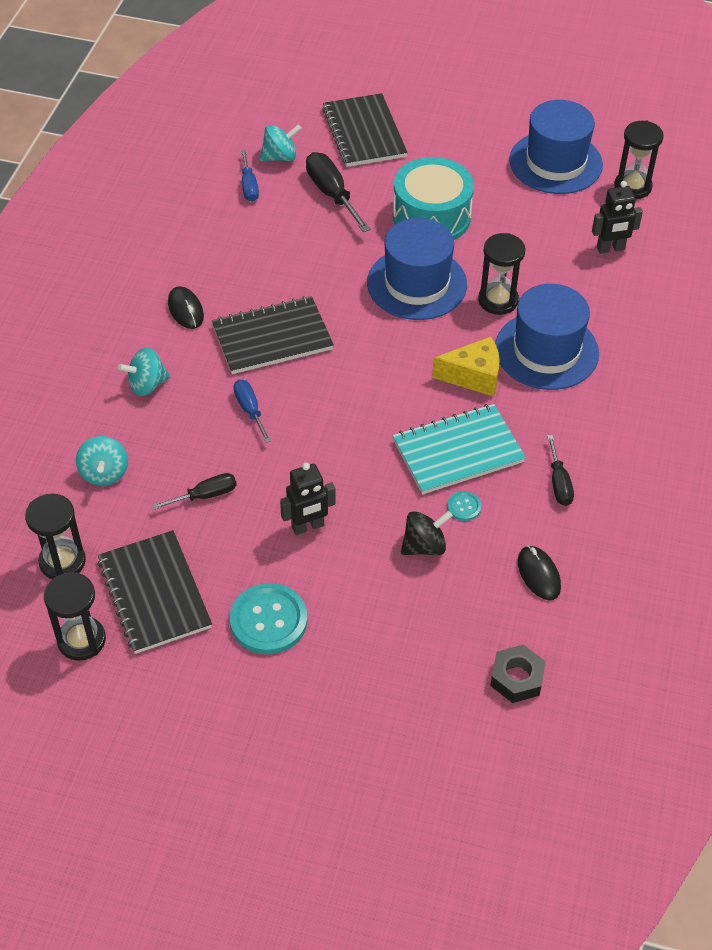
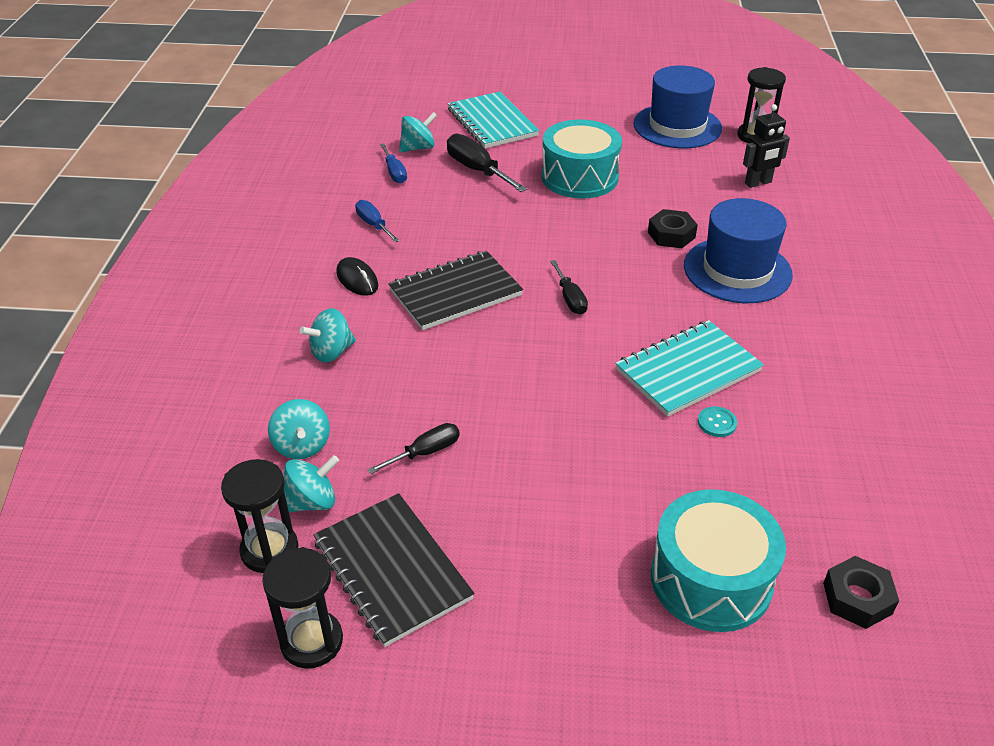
camera: 10 degrees left, 10 degrees down
turquoise button [229,583,307,654] -> none
blue screwdriver [234,379,271,443] -> blue screwdriver moved to [355,200,400,242]
black robot [280,463,335,535] -> none
black notebook [322,93,407,167] -> turquoise notebook [448,92,539,148]
blue hat [367,218,467,320] -> none
black spinning top [401,511,453,555] -> none
yellow cheese [432,337,500,397] -> none
black hourglass [478,233,526,315] -> black nut [648,209,698,248]
black mouse [518,546,561,600] -> none
black screwdriver [547,435,574,506] -> black screwdriver moved to [550,260,588,315]
none -> turquoise spinning top [283,455,339,512]
none -> turquoise drum [651,489,786,632]

